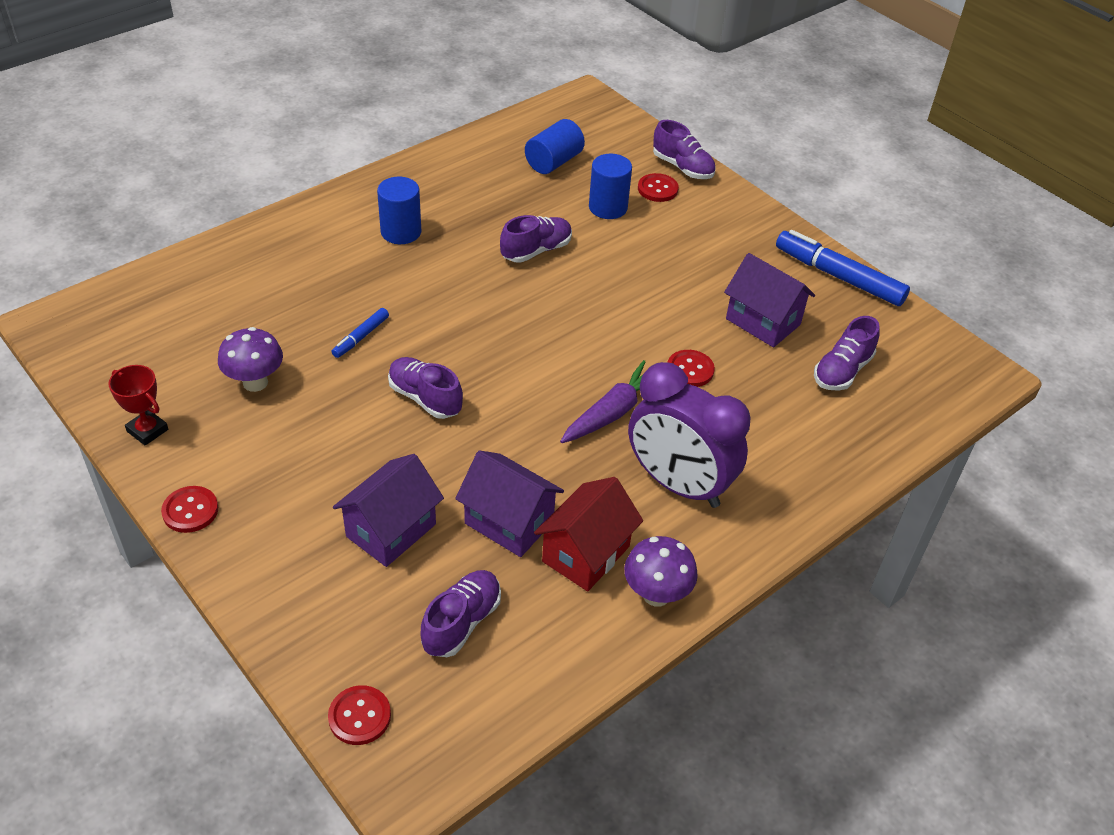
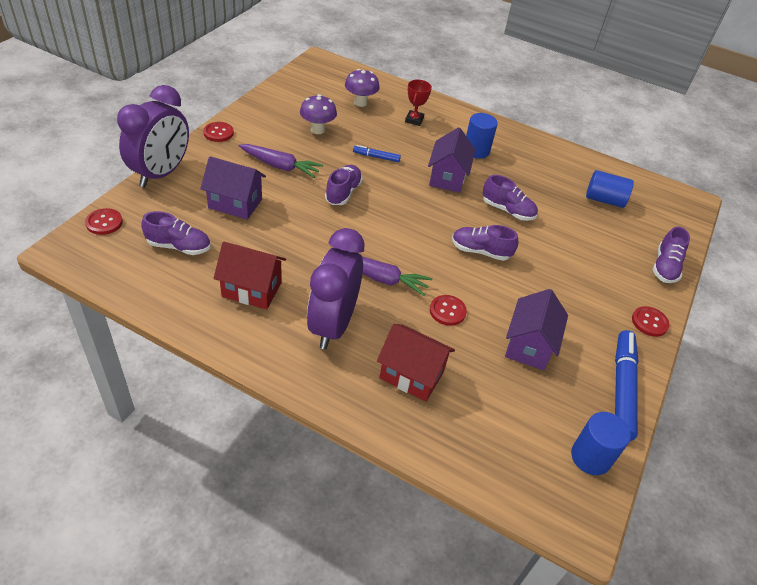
camera: 65 degrees right, 0 degrees up
red trophy [108,365,168,446] -> red trophy moved to [405,79,432,126]
purple house [455,450,564,557] -> purple house moved to [428,127,475,193]
blue cylinder [589,154,632,219] -> blue cylinder moved to [571,412,631,475]
purple mushroom [624,536,698,607] -> purple mushroom moved to [345,69,380,107]
red button [638,173,679,202] -> red button moved to [632,306,670,337]
purple shoe [814,316,880,391] -> purple shoe moved to [452,225,518,261]
none -> purple clock [117,85,189,187]
none -> purple carrot [239,144,323,178]
none -> red house [377,324,455,402]

